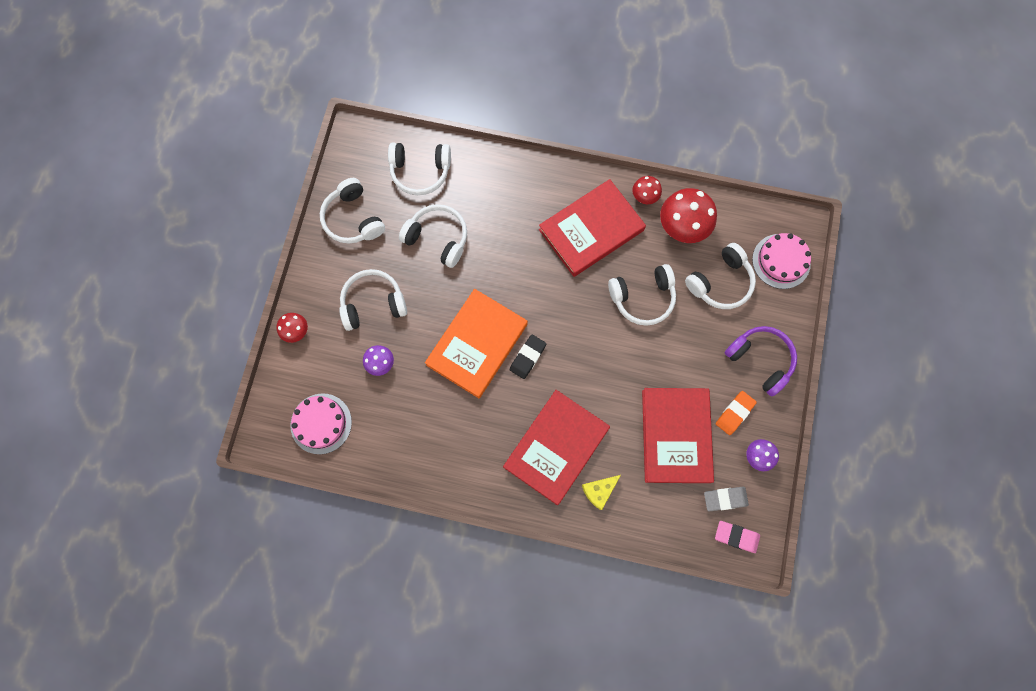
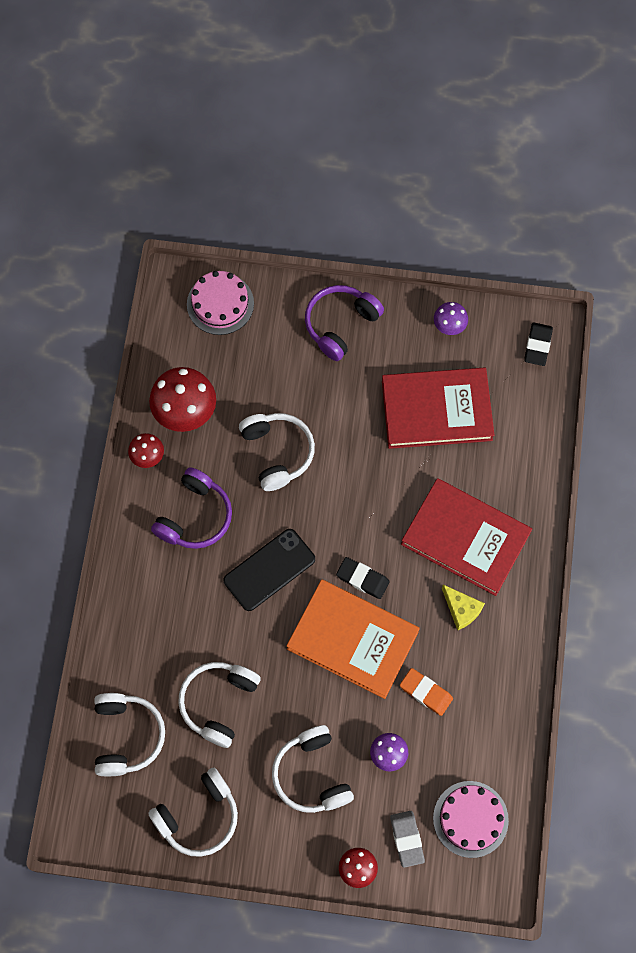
camera: 95 degrees left, 5 degrees down
red book [539,179,646,277] -> purple headphones [151,467,232,549]
yellow cheese [582,475,621,510] -> yellow cheese moved to [442,585,485,631]
white headphones [685,243,756,309] -> none
grey eraser [704,487,749,511] -> grey eraser moved to [390,811,425,868]
pink eraser [715,521,760,553] -> black eraser [524,322,553,366]
orange eraser [716,391,757,435] -> orange eraser moved to [400,668,453,716]
none -> black phone [224,529,315,611]

